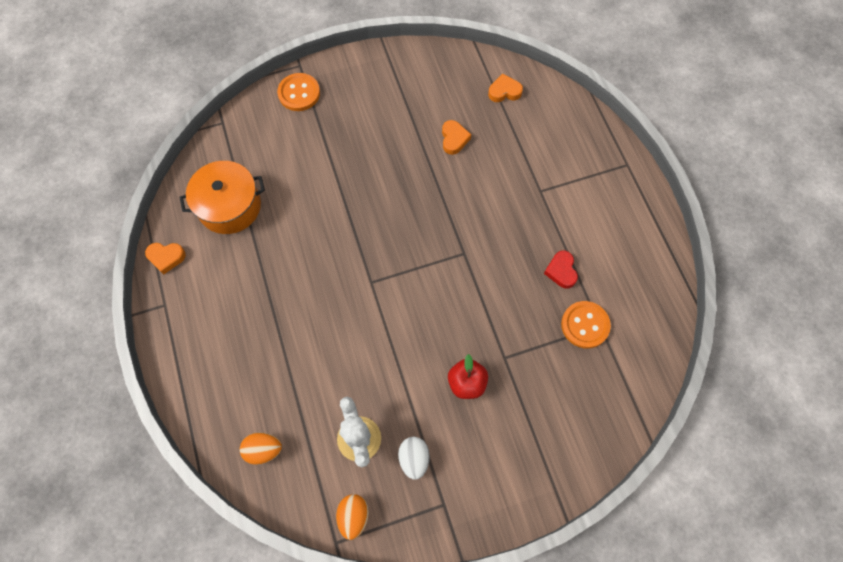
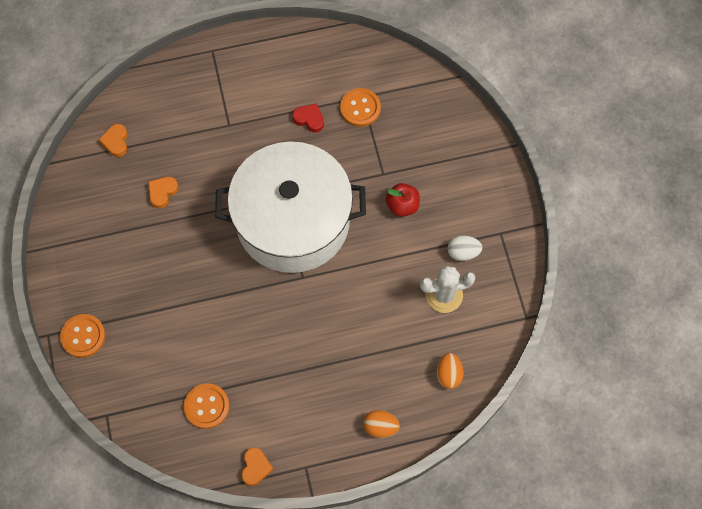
camera: 85 degrees left, 0 degrees up
orange pot [179,161,265,234] -> orange button [184,383,229,429]
orange egg [336,494,369,540] -> orange egg moved to [363,410,400,438]
orange heart [442,120,471,155] -> orange heart turned 60 degrees counterclockwise [148,177,178,209]
red heart [544,250,578,289] -> red heart turned 150 degrees counterclockwise [292,103,324,132]
none -> white pot [215,142,366,273]

